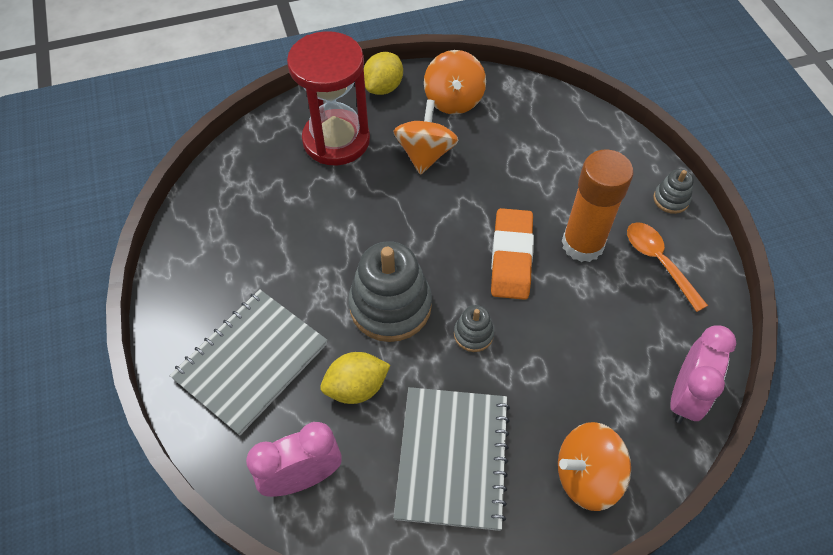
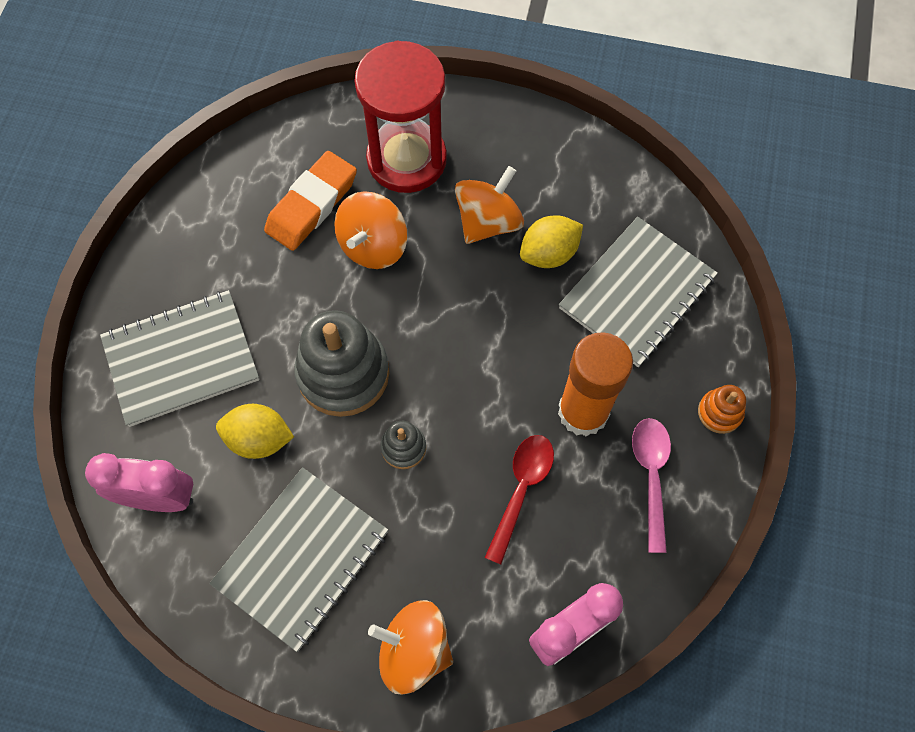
camera: 30 degrees right, 10 degrees up
yellow lemon [364,52,403,95] -> yellow lemon moved to [520,215,583,268]
orange spinning top [424,50,486,114] -> orange spinning top moved to [334,191,407,269]
orange eraser [491,208,534,300] -> orange eraser moved to [264,151,357,251]
orange spoon [627,222,708,312] -> pink spoon [632,418,671,553]
grey stacking toy [653,169,694,214] -> orange stacking toy [698,385,746,434]
none -> red spoon [485,435,554,564]
none -> grey notebook [559,217,718,367]

